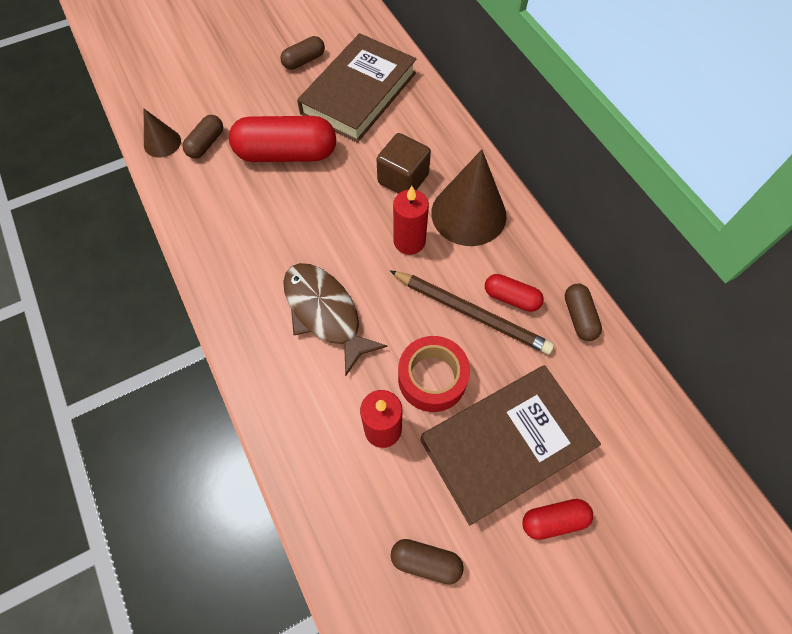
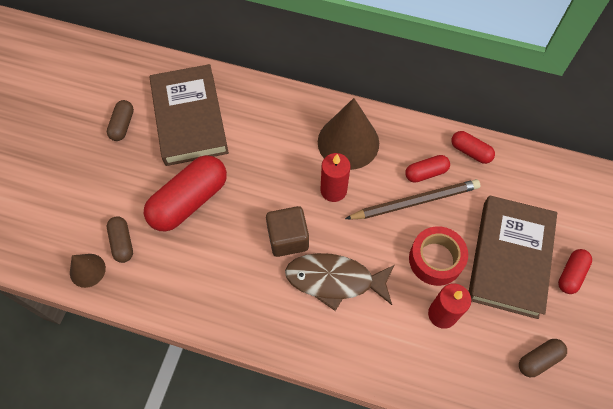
camera: 45 degrees left, 0 degrees up
brown cube [376,133,431,194] -> brown cube moved to [266,206,309,257]
brown capsule [565,284,602,341] -> red capsule [451,131,495,164]

